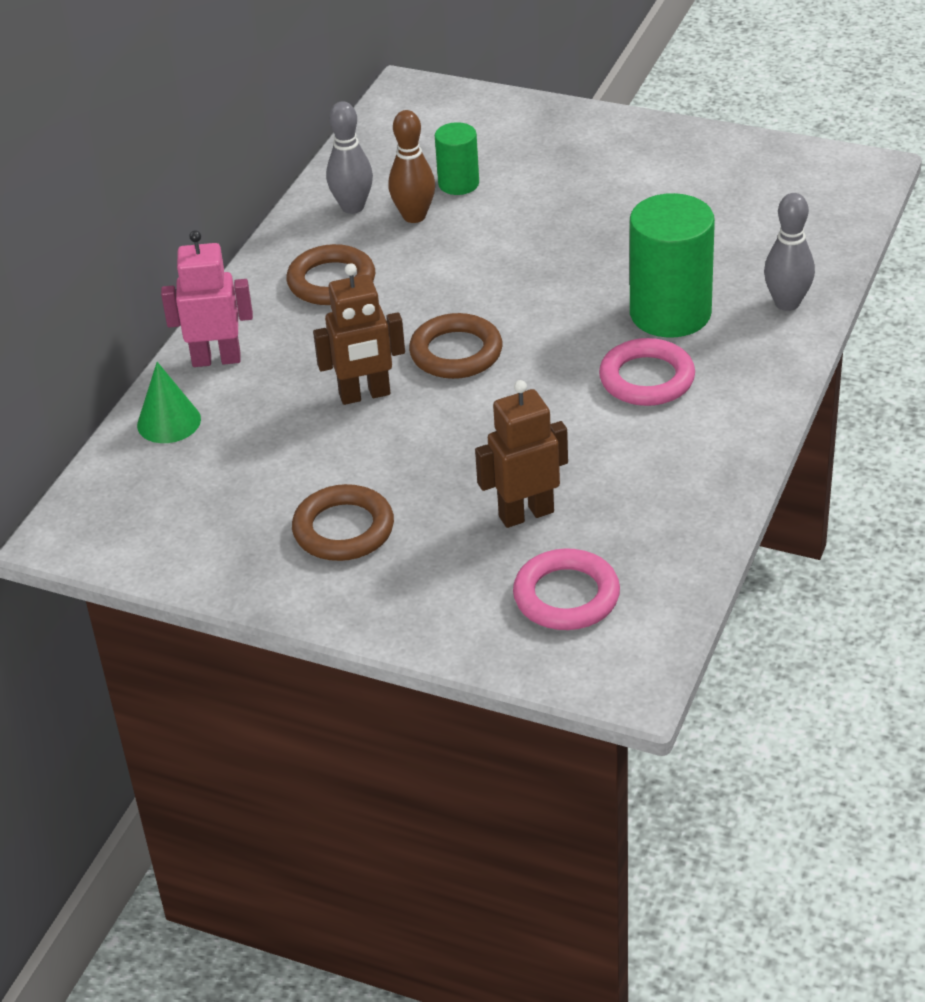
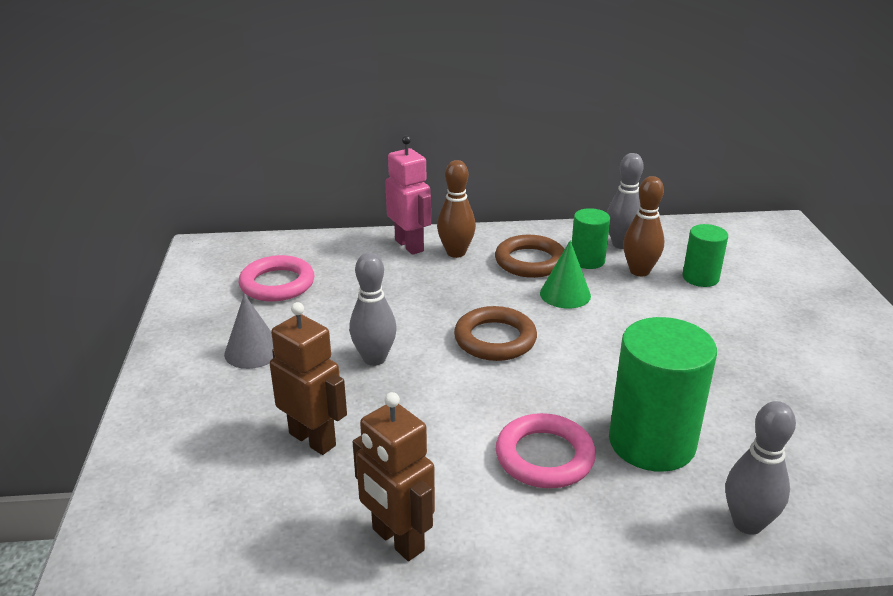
camera: 60 degrees right, 10 degrees down
green cone [137,362,201,443] -> green cone moved to [540,240,591,309]
brown ring [292,484,394,561] -> grey cone [224,294,273,369]
brown robot [313,263,405,405] -> brown robot moved to [353,392,435,561]
pink ring [513,548,620,630] -> pink ring moved to [239,255,314,302]
none -> grey bowling pin [349,253,397,366]
none -> brown bowling pin [437,160,476,258]
none -> green cylinder [572,208,610,269]

